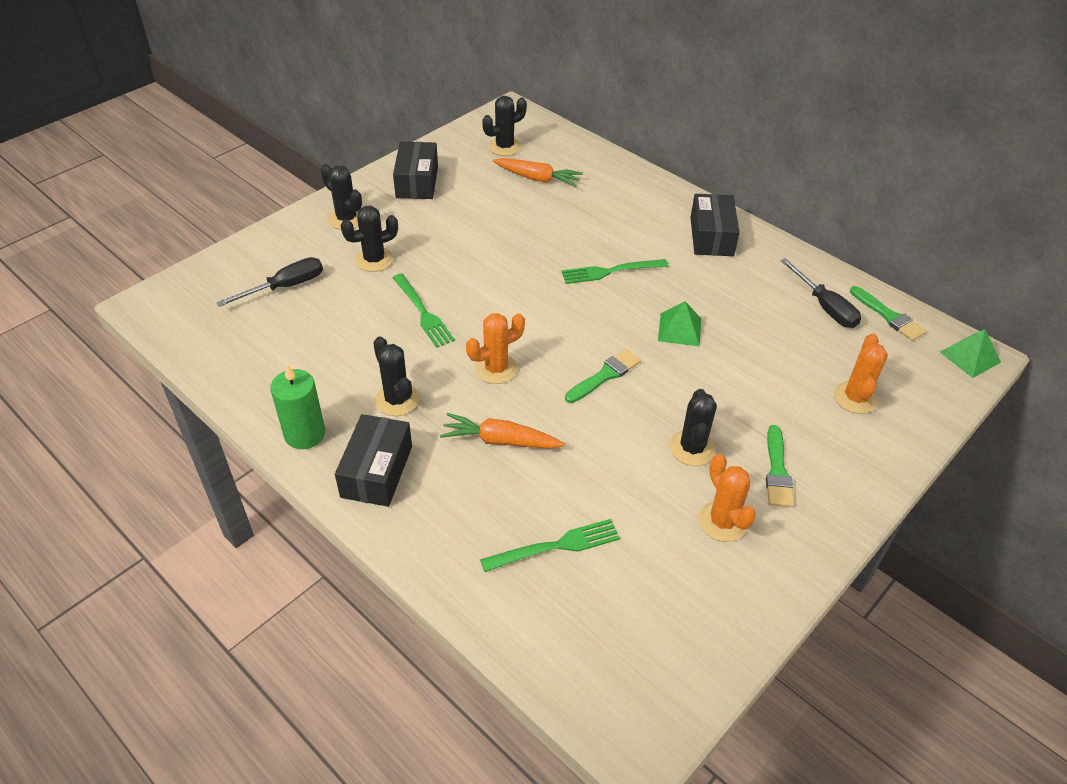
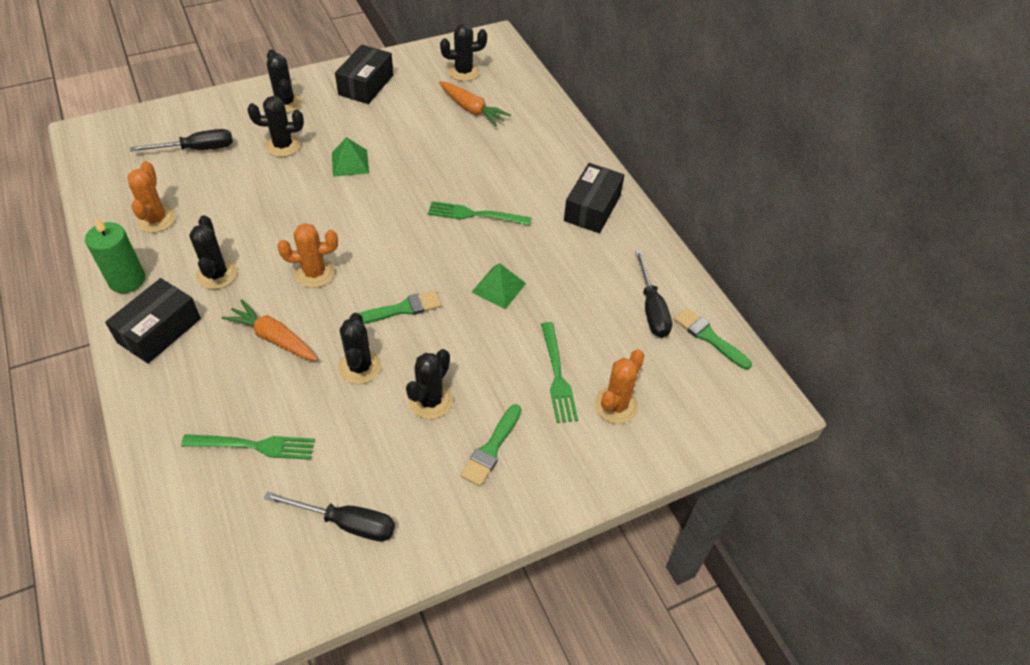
camera: 20 degrees right, 5 degrees up
green fork [392,274,455,348] -> green fork moved to [541,322,578,423]
orange cactus [698,454,756,542] -> orange cactus moved to [127,161,176,233]
green brush [850,286,926,341] -> green brush turned 150 degrees clockwise [674,308,752,370]
green pyramid [940,329,1001,378] -> green pyramid moved to [332,137,369,177]
none -> black screwdriver [264,491,395,541]
none -> black cactus [338,313,382,384]

